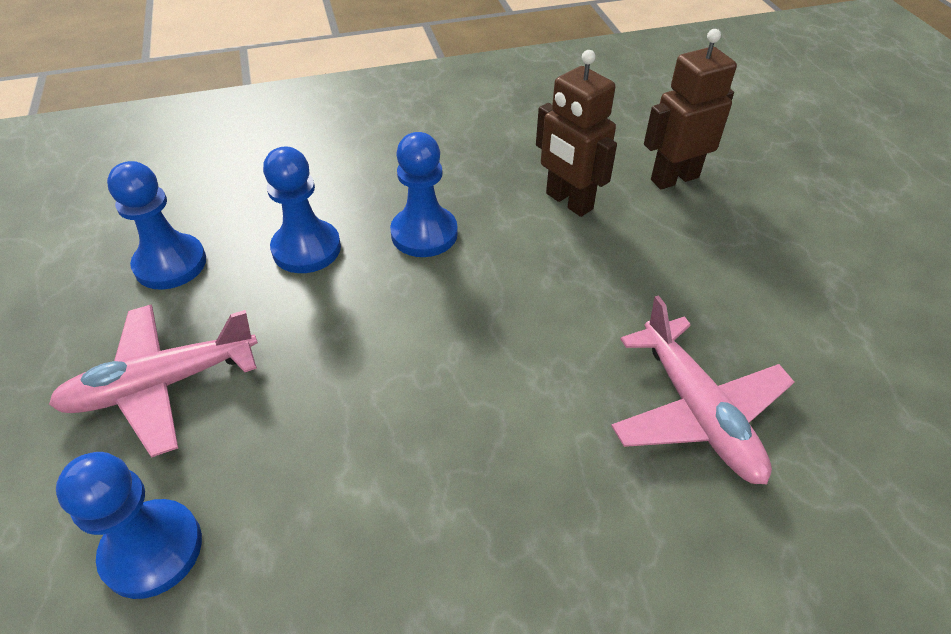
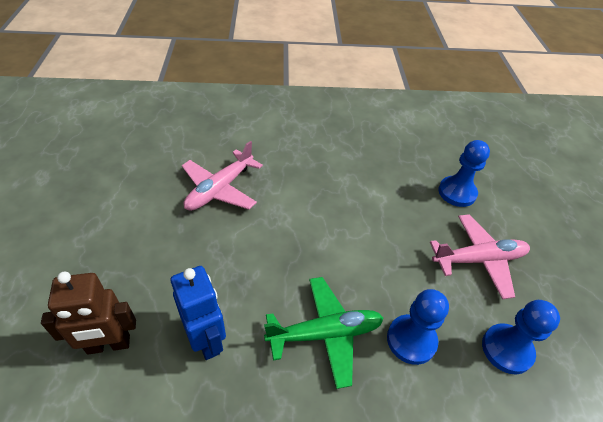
camera: 170 degrees left, 0 degrees up
blue pawn [390,132,458,257] -> green plane [264,277,383,389]
brown robot [536,50,617,217] -> blue robot [171,266,226,360]
pink plane [611,295,794,485] -> pink plane turned 135 degrees counterclockwise [182,141,263,211]

